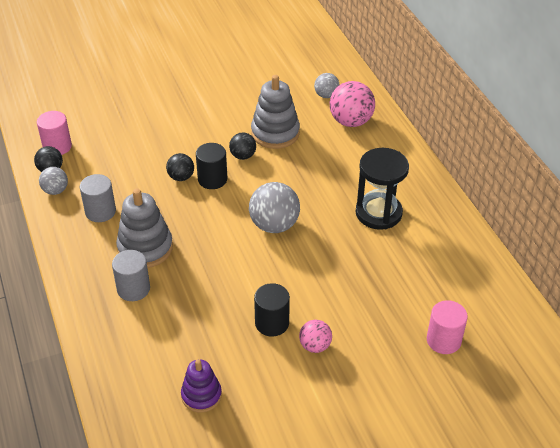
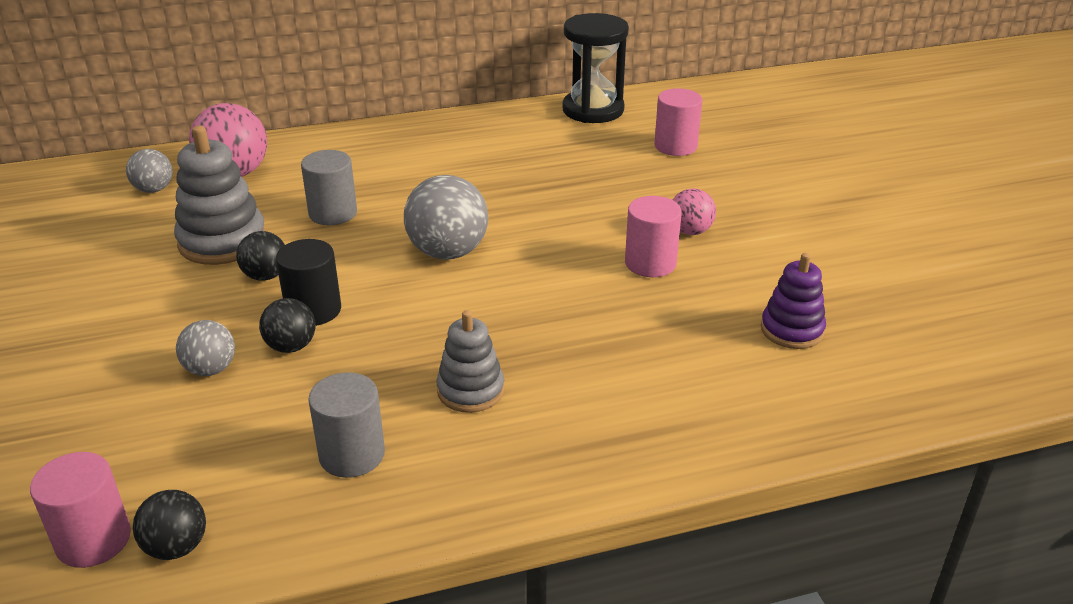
camera: 85 degrees left, 10 degrees down
grey ball [39,167,68,195] -> grey ball moved to [176,320,235,376]
grey cylinder [112,250,150,301] -> grey cylinder moved to [301,150,357,225]
grey stacking toy [116,189,173,268] -> grey stacking toy [436,310,504,413], size x0.64
black cylinder [254,283,290,337] -> pink cylinder [625,196,682,277]
black hourglass [355,148,409,230] -> black hourglass moved to [562,13,629,123]

